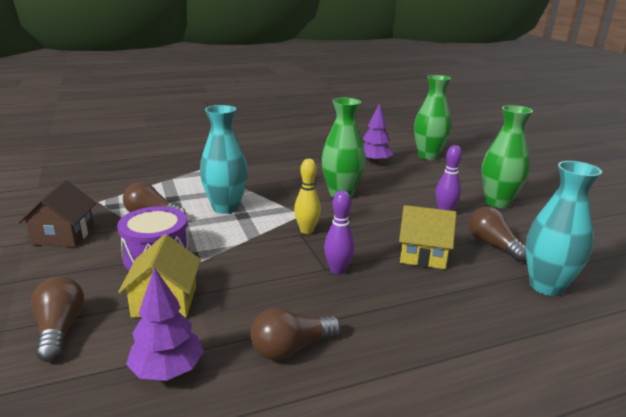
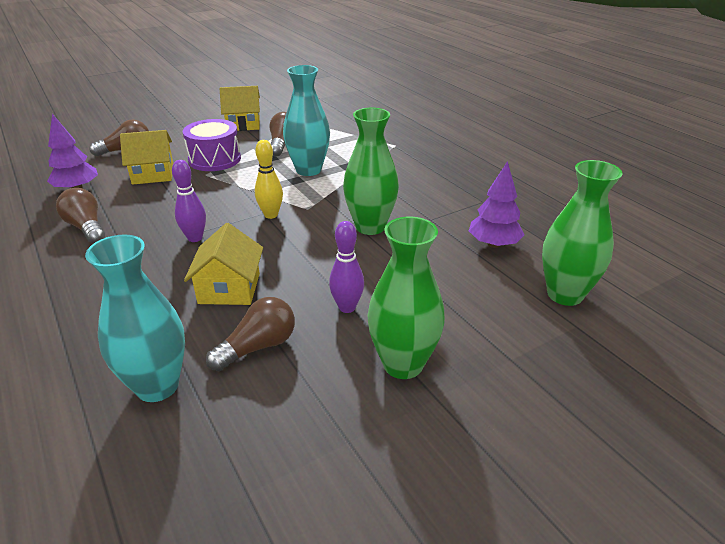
camera: 80 degrees right, 10 degrees up
brown house [18,180,96,247] -> yellow house [220,86,260,131]

